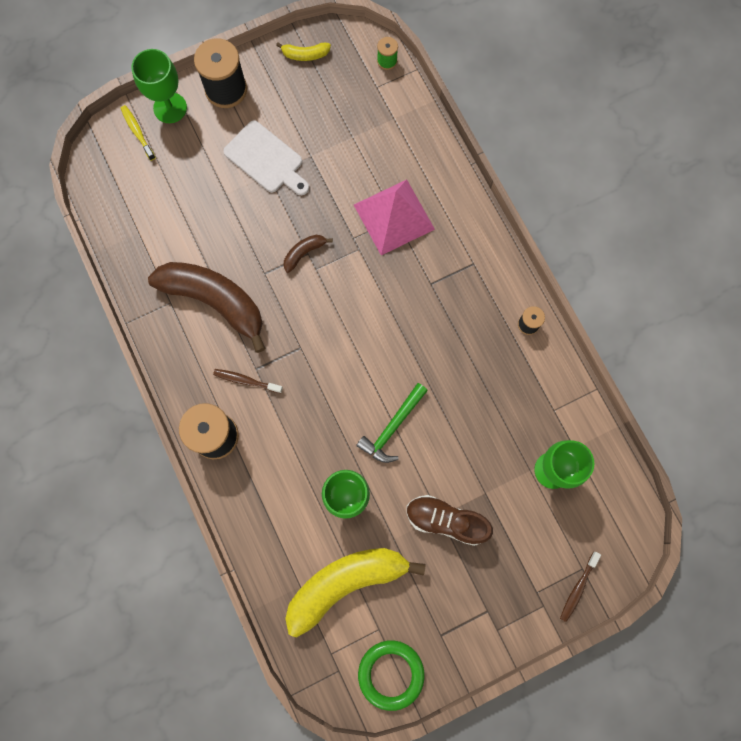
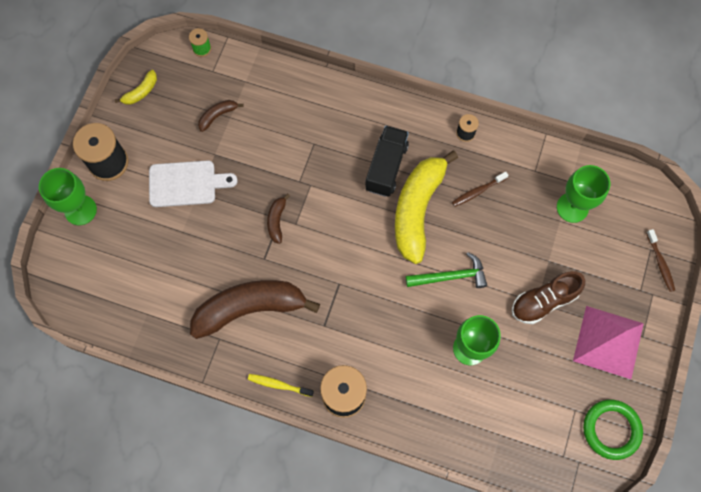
camera: 45 degrees left, 5 degrees down
yellow toothbrush [121,105,156,161] -> yellow toothbrush moved to [248,374,314,397]
brown toothbrush [213,369,283,393] -> brown toothbrush moved to [452,172,509,207]
yellow banana [285,548,425,637] -> yellow banana moved to [395,151,458,264]
pink pyramid [354,180,435,255] -> pink pyramid moved to [573,306,644,379]
green hammer [356,383,428,463] -> green hammer turned 90 degrees counterclockwise [406,252,487,288]
none -> brown banana [198,100,244,132]
none -> black truck [365,126,409,197]

